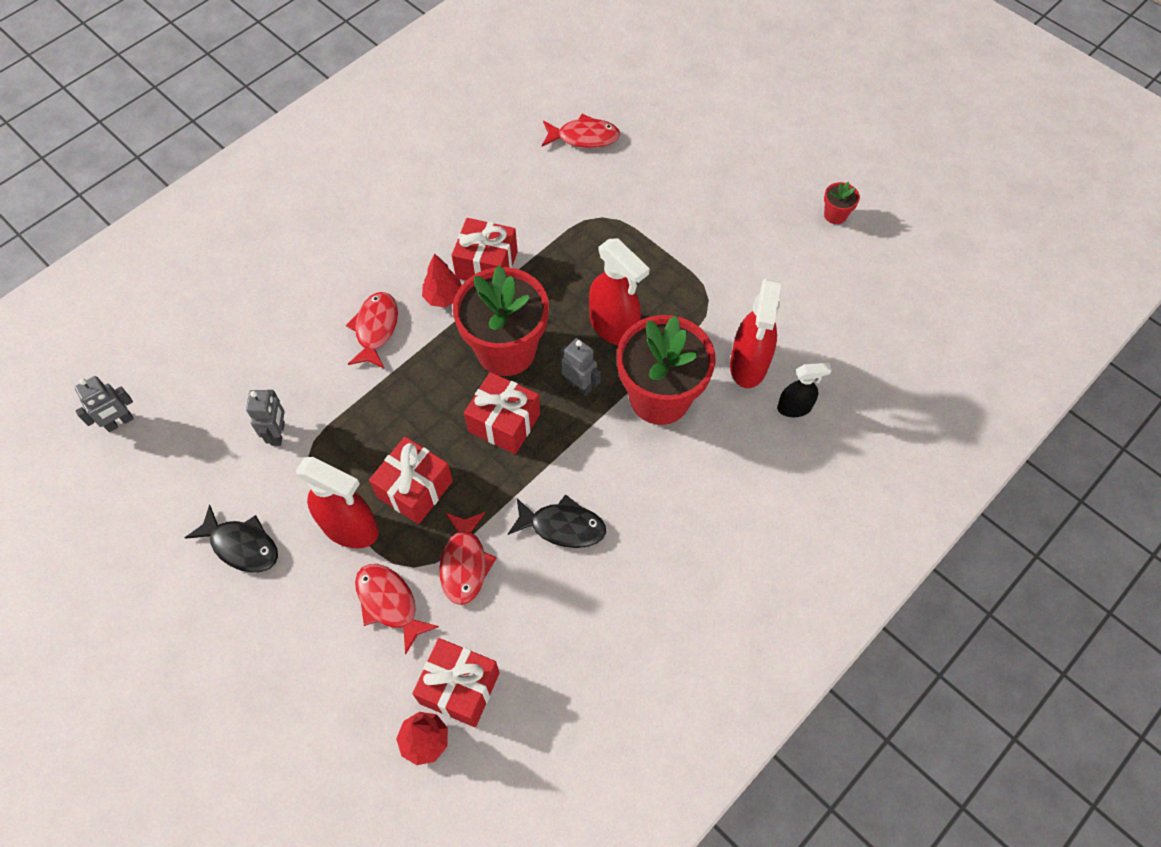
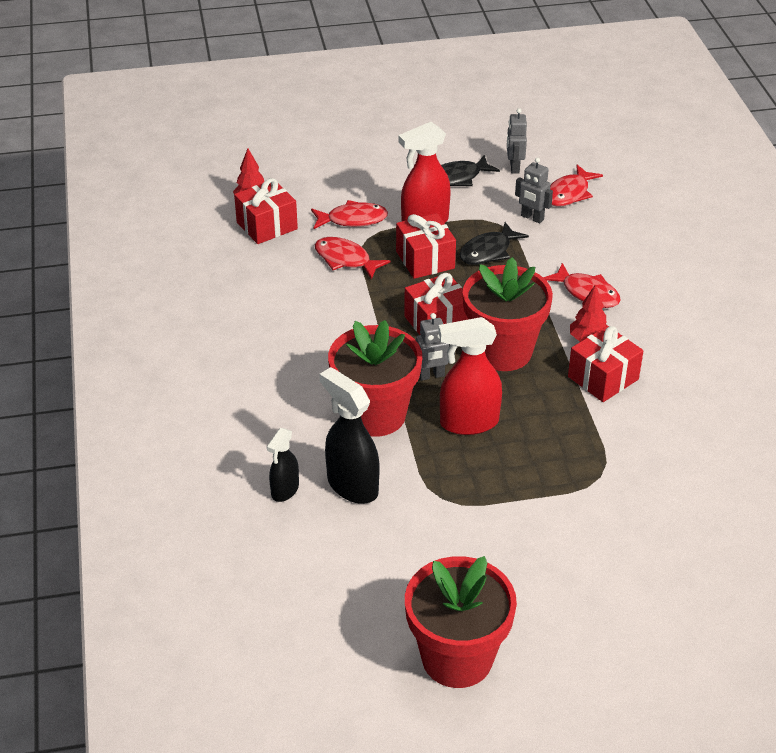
camera: 125 degrees right, 20 degrees down
grey robot [75,376,134,432] -> grey robot moved to [507,108,527,174]
black fish [508,494,606,548] -> black fish moved to [459,222,529,265]
red fish [542,114,620,148] -> red fish moved to [550,165,603,207]
red spray bottle [730,278,781,388] -> black spray bottle [319,367,380,504]
red flower pot [824,182,860,224] -> red flower pot [405,556,517,688], size x2.46

